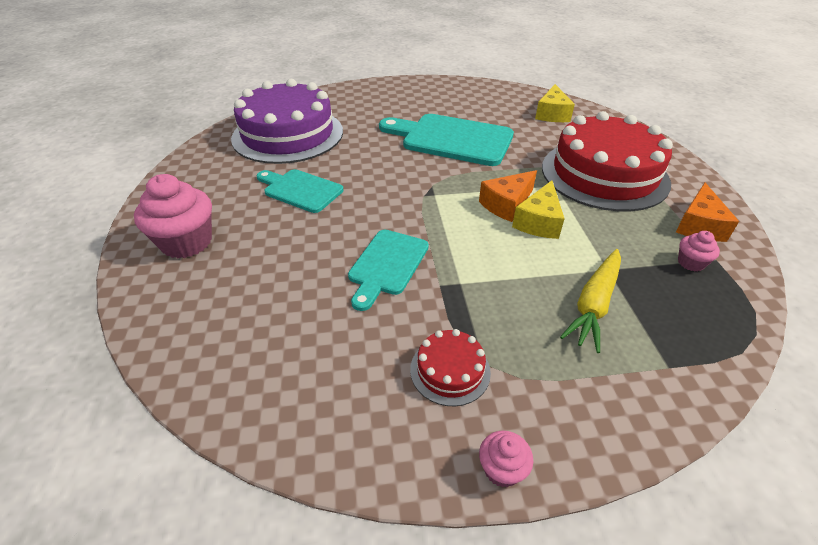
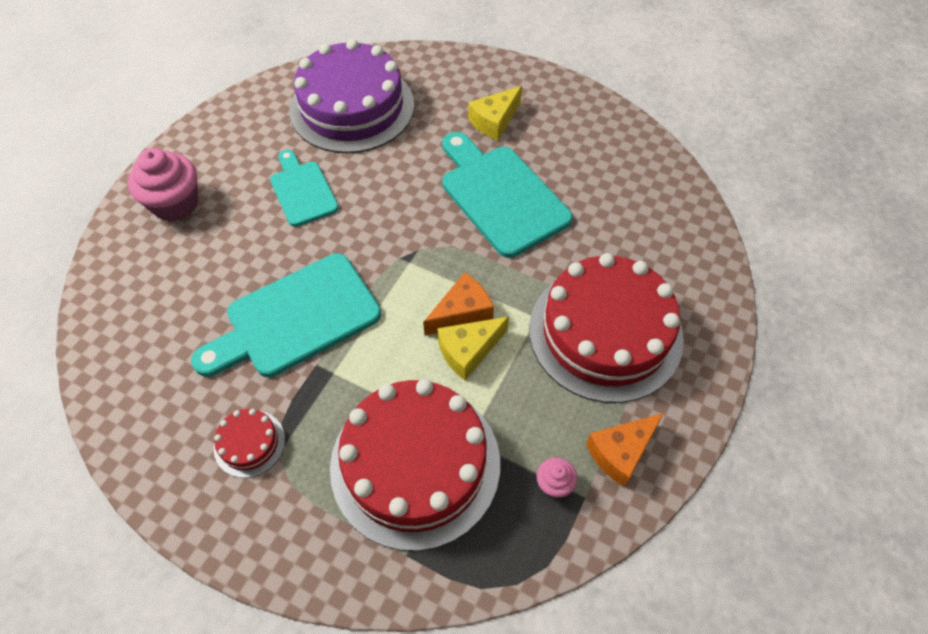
camera: 35 degrees right, 15 degrees up
turquoise cutting board [348,230,429,311] -> turquoise cutting board [191,253,381,377], size x1.67
orange cheese [479,170,537,222] -> orange cheese turned 150 degrees clockwise [423,272,494,335]
pink cupcake [479,431,533,487] -> none
yellow cheese [535,84,575,122] -> yellow cheese moved to [468,86,522,141]
yellow carrot [560,249,621,353] -> red cake [330,379,500,551]

